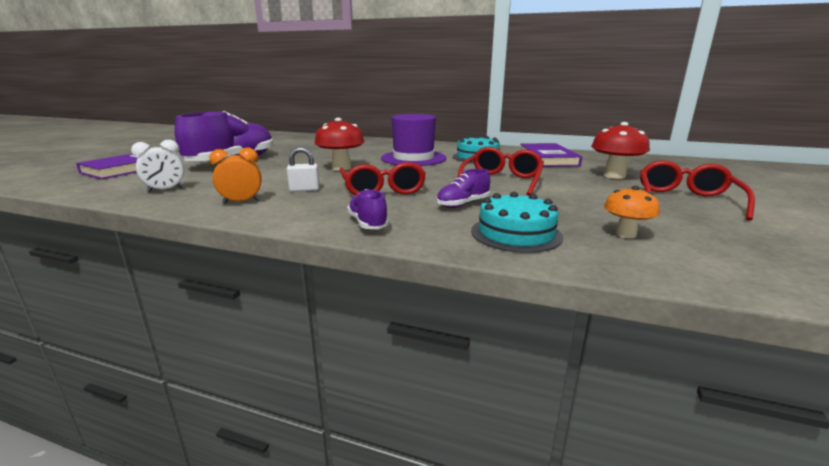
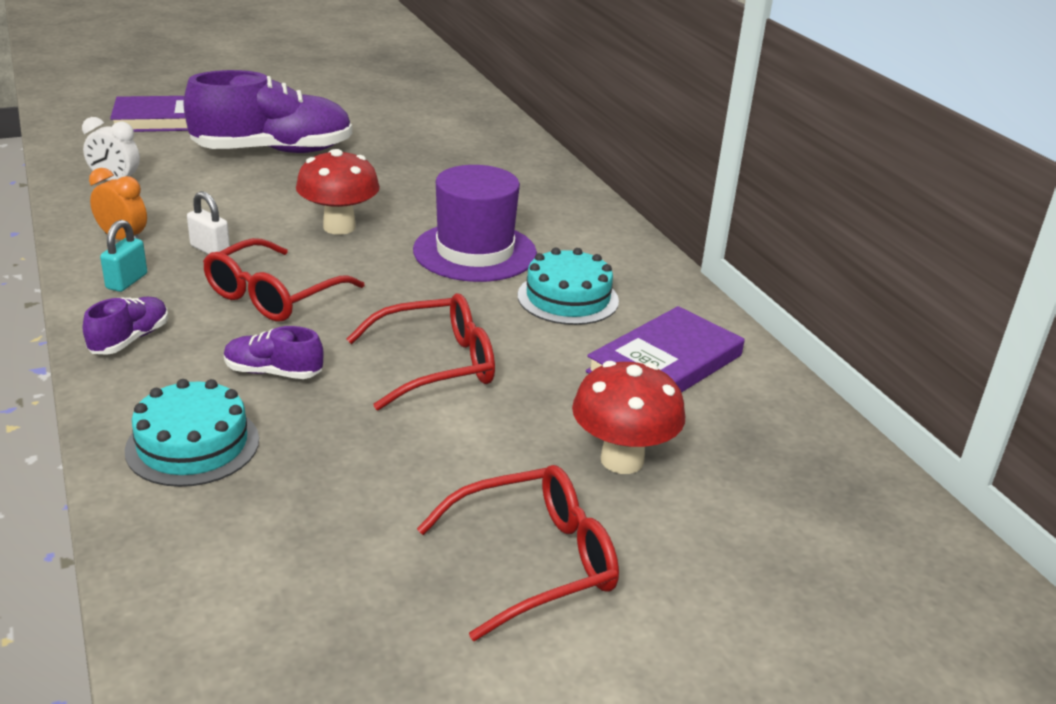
camera: 45 degrees right, 10 degrees up
orange mushroom [604,186,660,238] -> none
none -> turquoise padlock [100,220,147,292]

